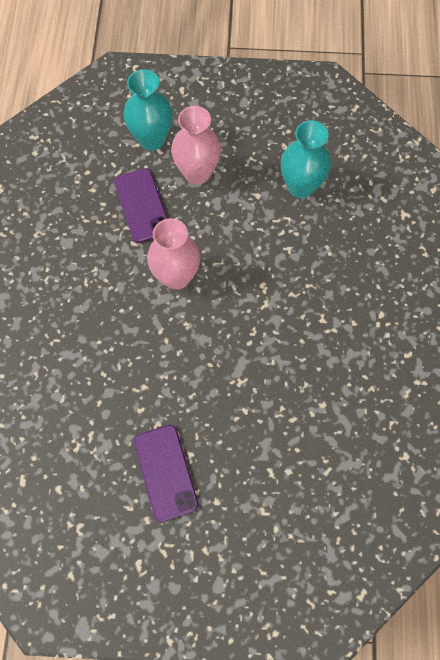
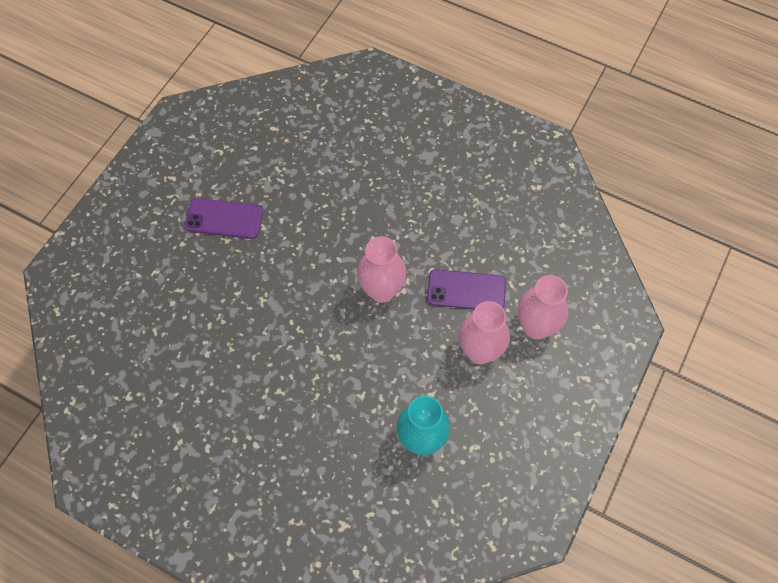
camera: 115 degrees right, 5 degrees down
turquoise vase [124,69,172,151] -> pink vase [518,275,568,339]

